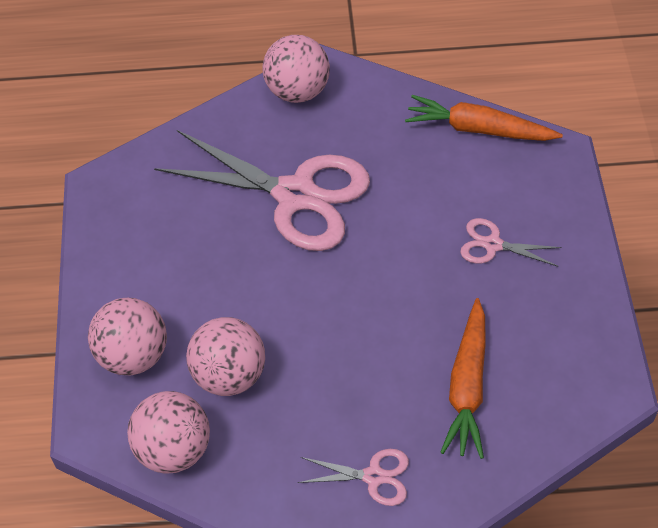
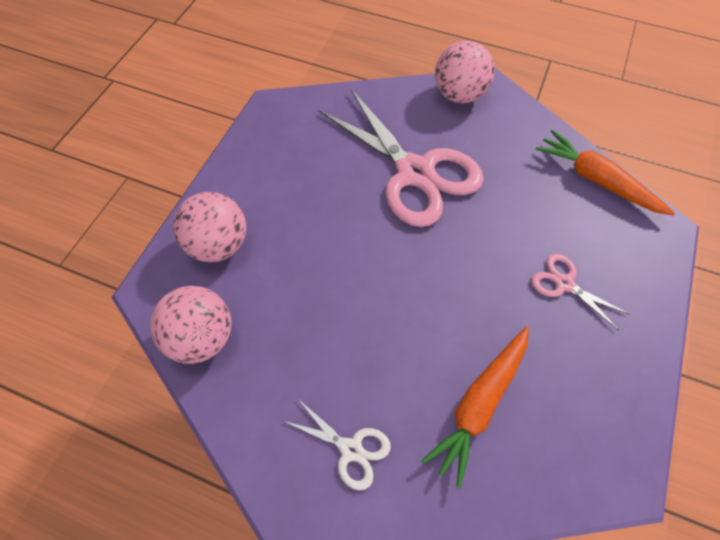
camera: 25 degrees right, 5 degrees up
pink ball [186,317,265,396] -> none
pink scissors [298,449,409,506] -> white scissors [284,398,391,490]

